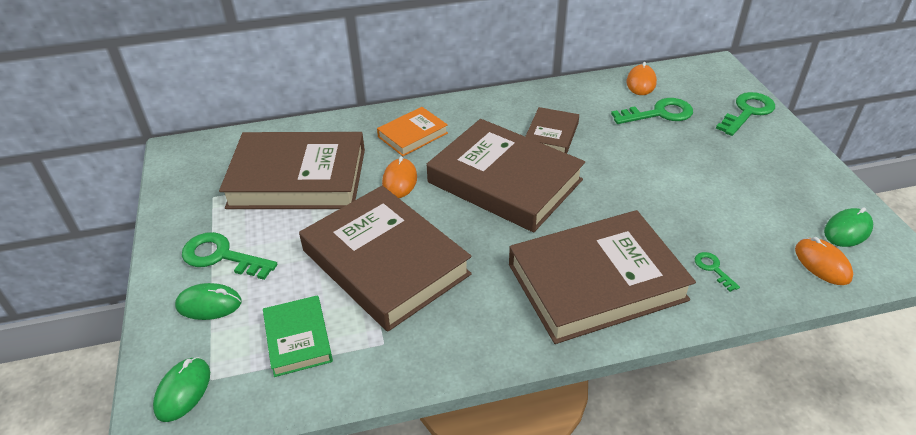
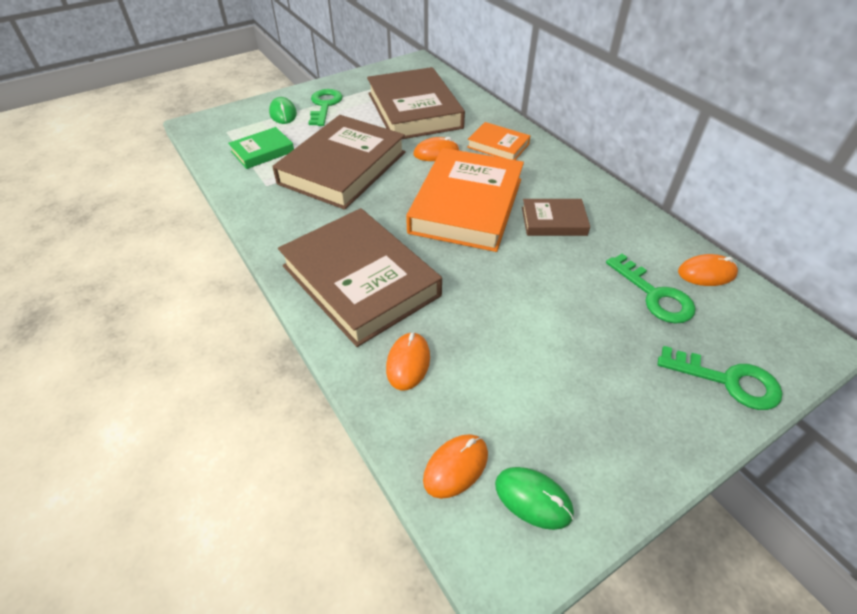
camera: 70 degrees right, 5 degrees up
green mouse [153,357,210,422] -> none
brown book [427,119,585,232] -> orange book [406,148,524,252]
green key [695,252,740,292] -> orange mouse [386,332,430,390]

